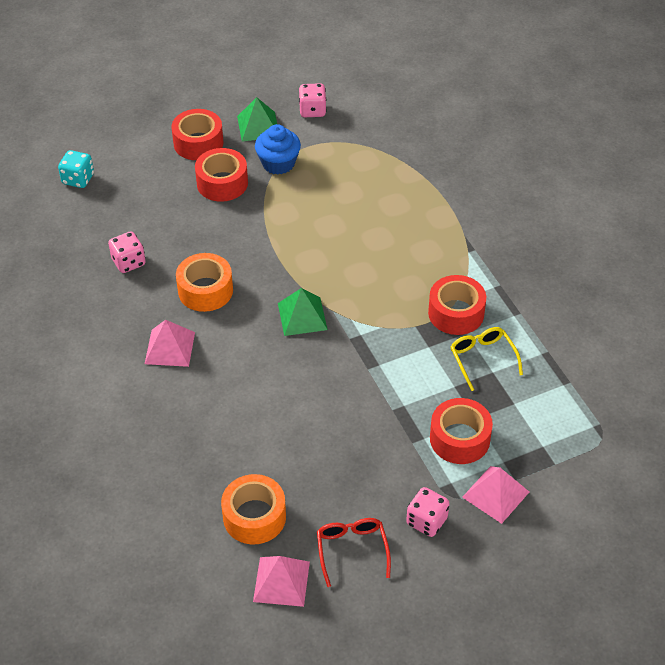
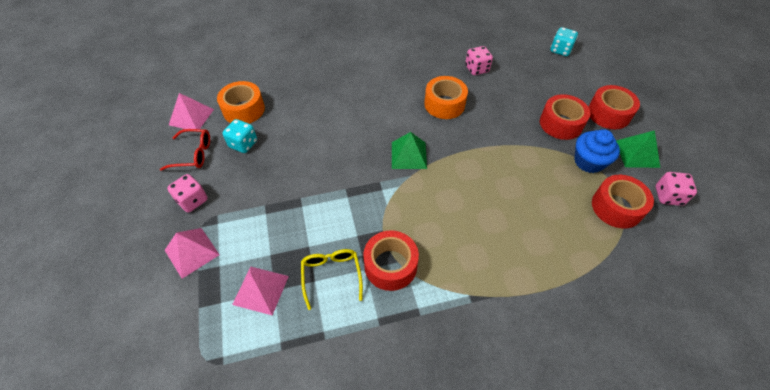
camera: 100 degrees right, 5 degrees up
pink pyramid [145,320,195,367] -> pink pyramid moved to [232,266,289,315]
red tape [430,398,493,464] -> red tape moved to [592,175,654,229]
yellow glasses [450,327,523,391] -> yellow glasses turned 90 degrees counterclockwise [301,249,363,310]
none -> turquoise dice [223,119,257,153]

